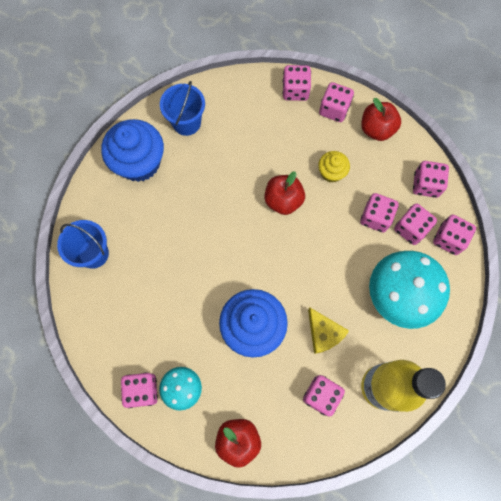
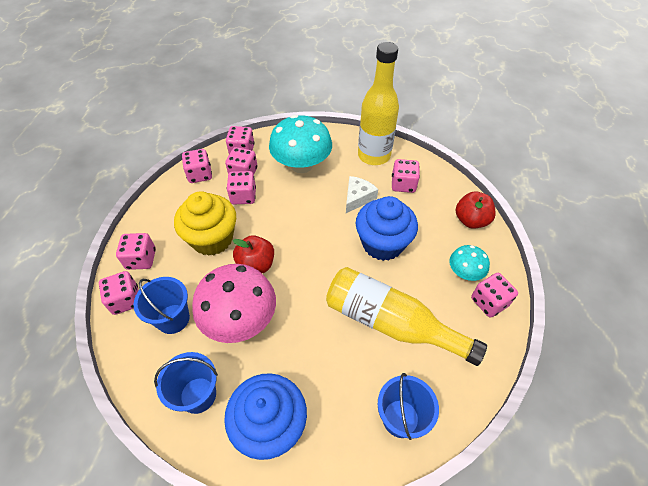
camera: 115 degrees left, 20 degrees down
yellow cheese [308,308,349,354] -> white cheese [346,176,378,213]
yellow cupcake [318,151,350,183] -> yellow cupcake [174,191,236,256], size x1.93
red apple [361,98,401,141] -> none
none -> blue bucket [133,277,190,334]
none -> pink mushroom [192,264,276,343]
none -> yellow bottle [326,267,487,366]

